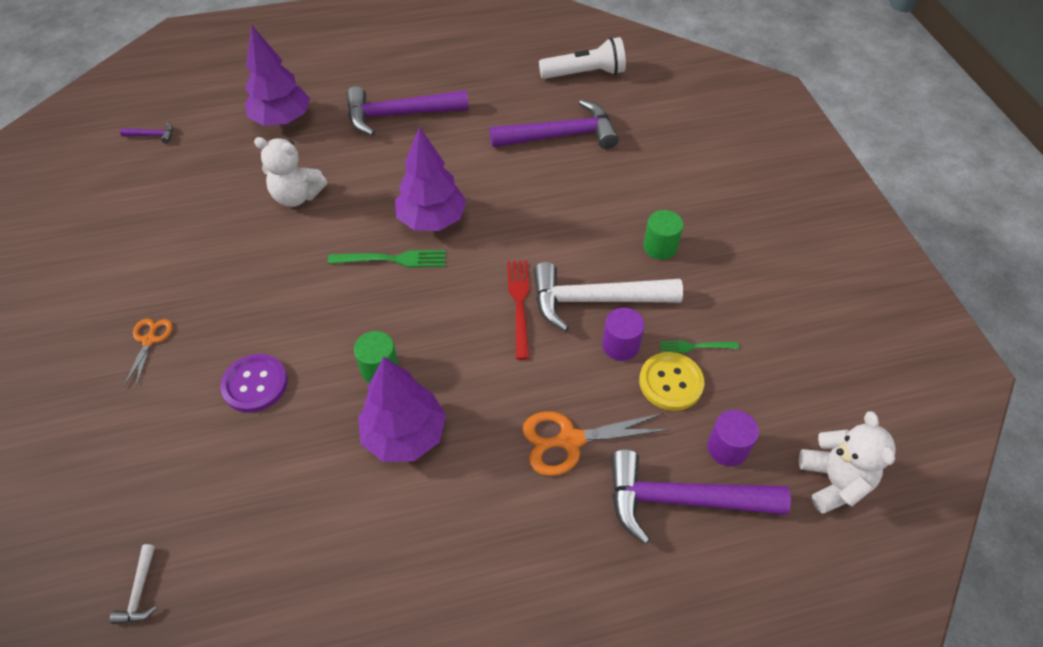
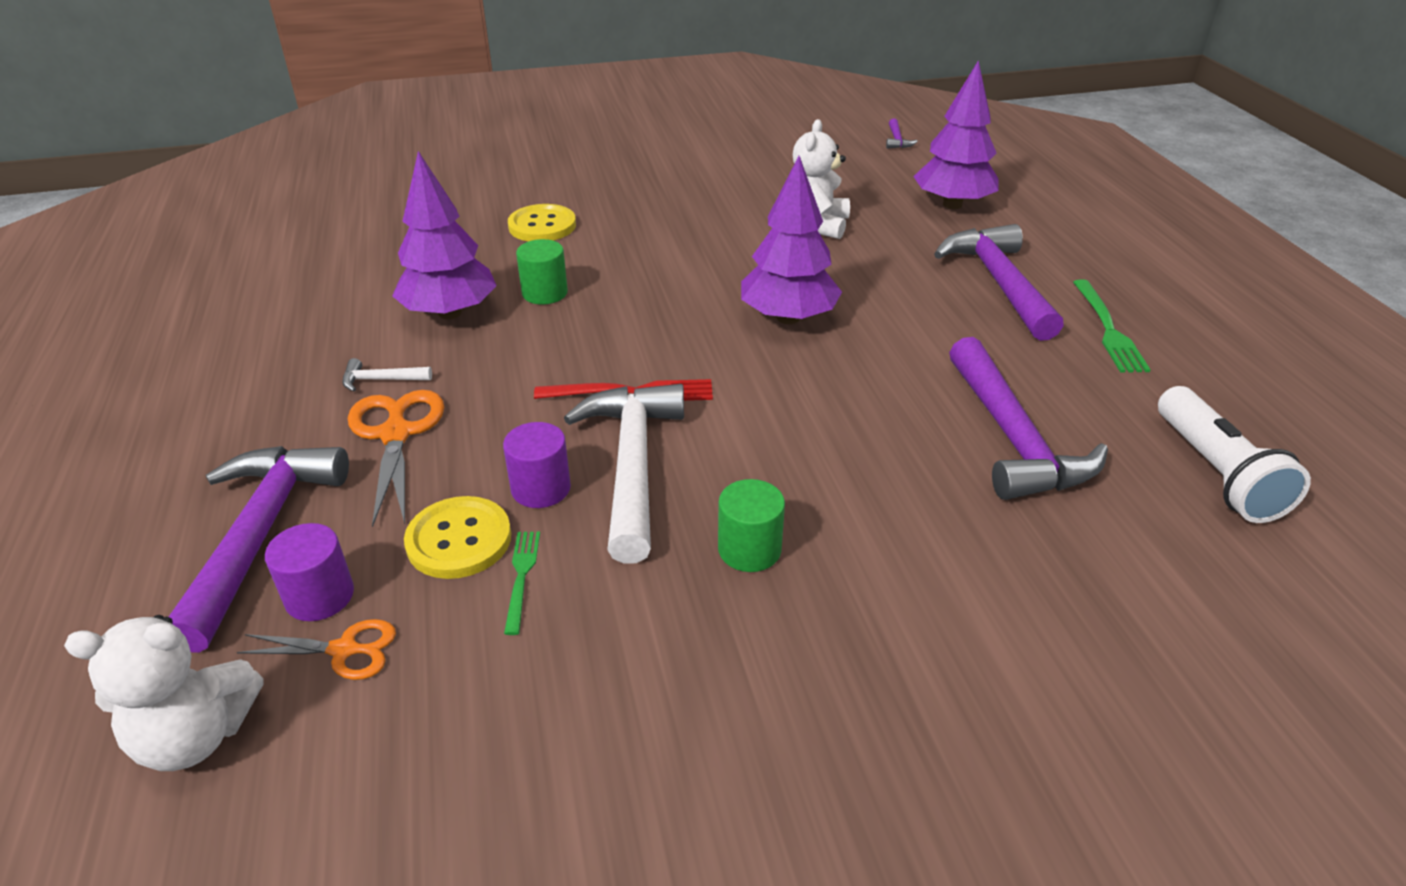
camera: 90 degrees right, 15 degrees down
white hammer [110,544,157,624] -> white hammer moved to [342,358,432,392]
orange scissors [124,318,173,387] -> orange scissors moved to [237,619,396,680]
purple button [220,354,288,413] -> yellow button [508,204,576,241]
green fork [328,250,446,267] -> green fork moved to [1073,279,1151,373]

